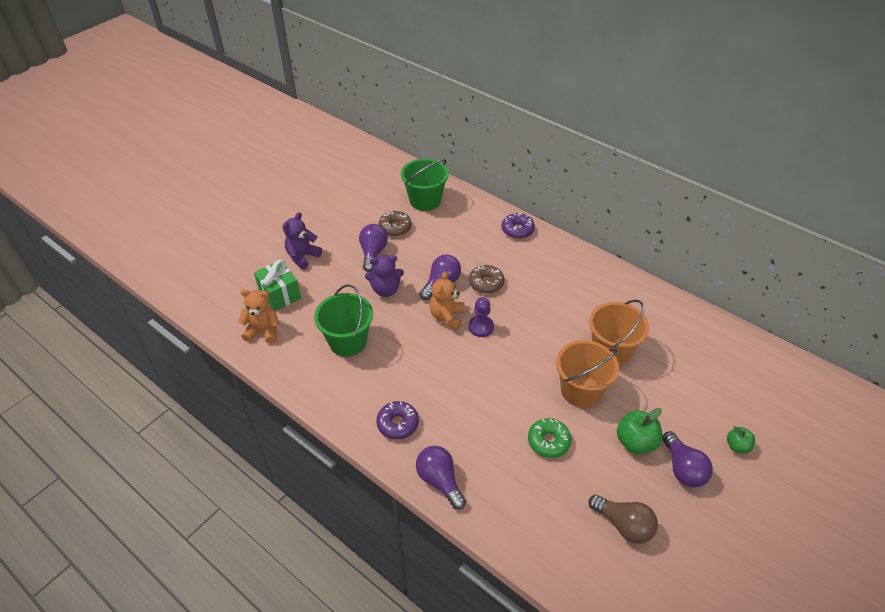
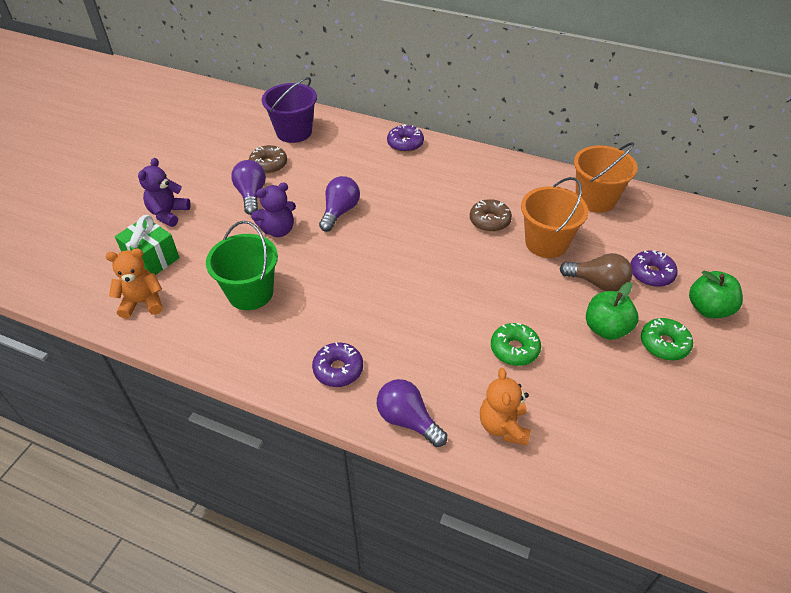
camera: 15 degrees left, 0 degrees up
green bucket [401,159,449,211] -> purple bucket [262,77,317,143]
orange teddy bear [430,272,465,330] -> orange teddy bear moved to [480,368,530,445]
brown donut [469,265,504,294] -> brown donut moved to [470,199,512,232]
purple pawn [469,297,494,337] -> none
orange bucket [556,340,619,408] -> orange bucket moved to [574,142,638,213]
brown light bulb [588,495,658,544] -> brown light bulb moved to [559,253,632,292]
purple light bulb [662,431,713,488] -> green donut [641,318,693,360]
green apple [727,426,755,453] -> green apple [689,271,743,318], size x1.67
none -> purple donut [630,250,678,287]

